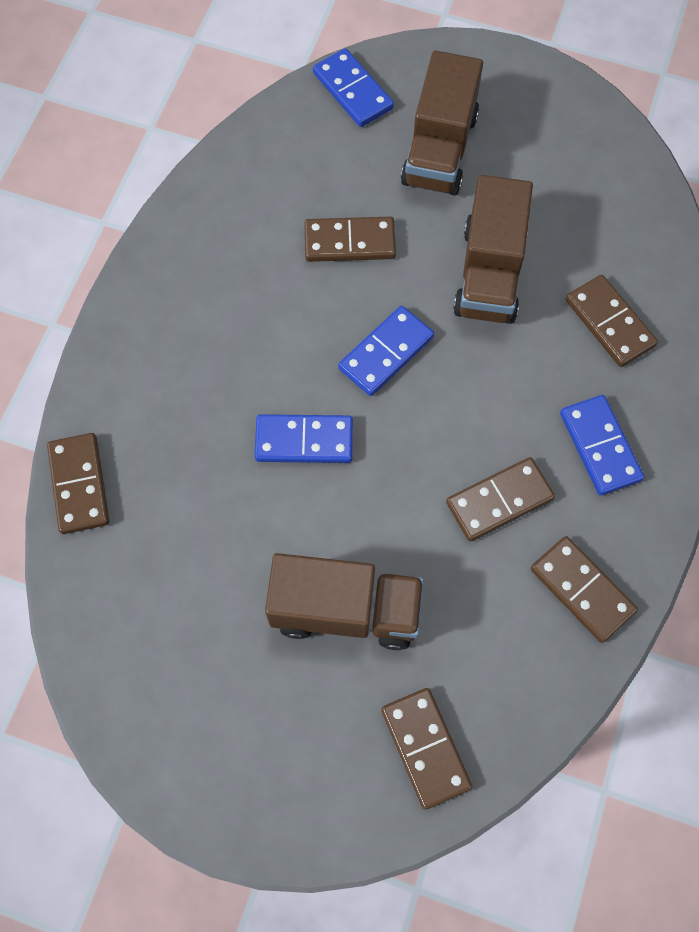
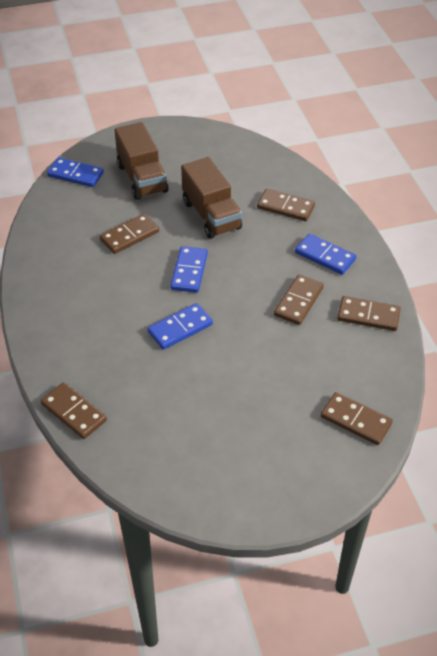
camera: 35 degrees left, 20 degrees down
brown truck [265,553,424,650] -> none

